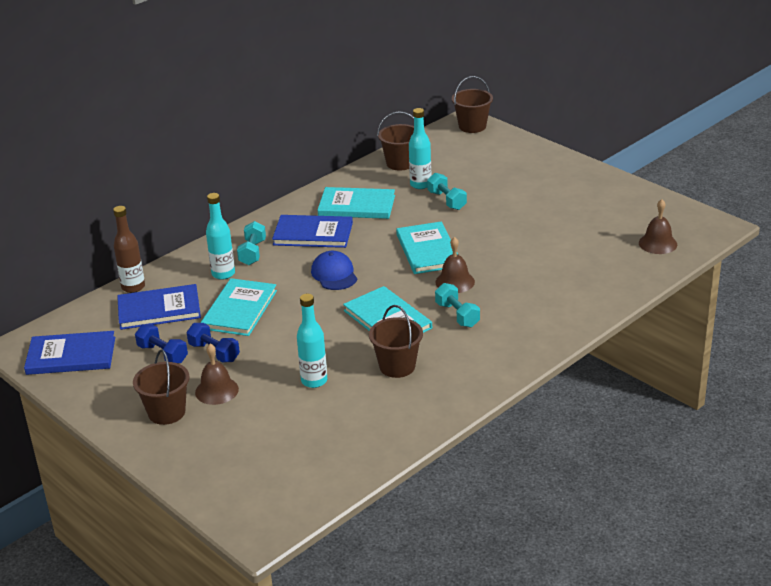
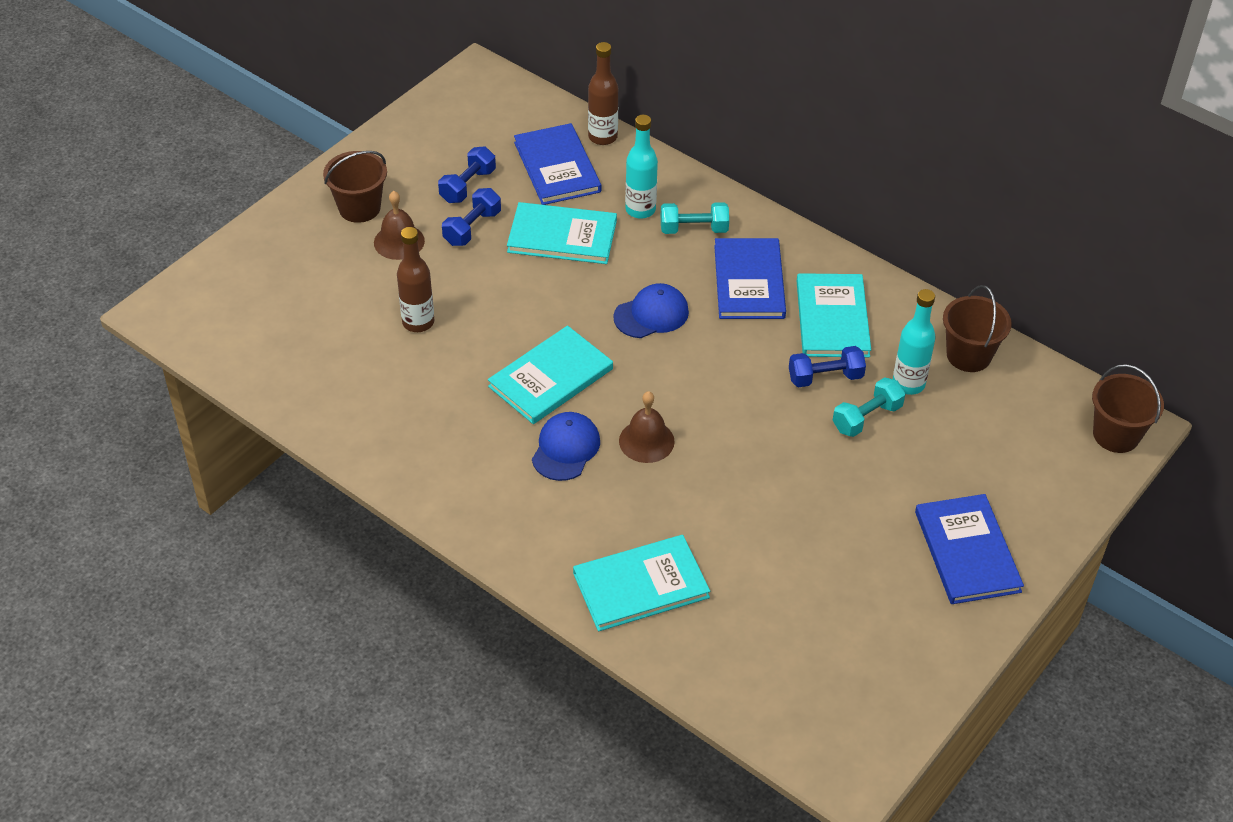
camera: 80 degrees right, 15 degrees up
blue book [24,331,115,375] -> blue book moved to [915,494,1024,604]
turquoise bottle [297,294,327,388] -> brown bottle [397,227,434,332]
brown bucket [369,305,423,378] -> none
turquoise book [396,221,458,274] -> turquoise book moved to [573,535,710,631]
turquoise dumbbell [435,283,480,328] -> blue cap [532,412,600,481]
brown bell [639,199,677,254] -> none
none -> blue dumbbell [789,346,866,387]

